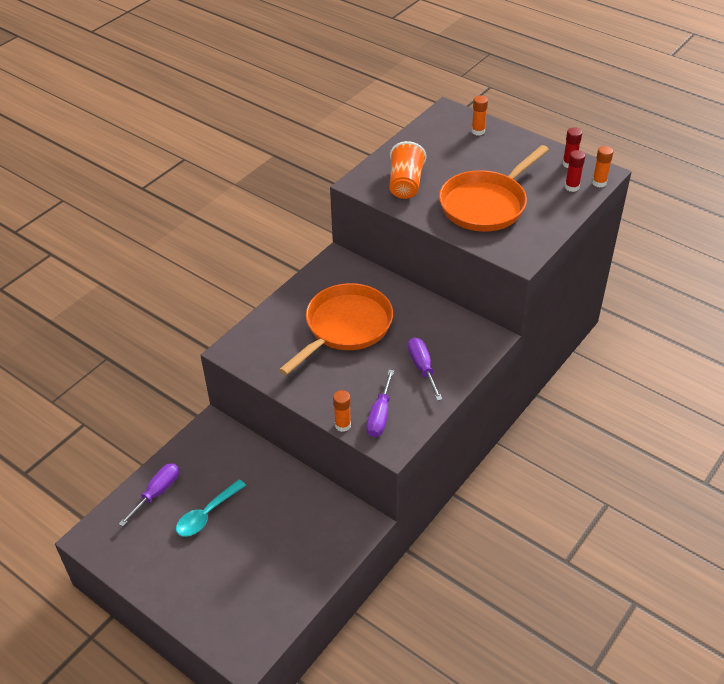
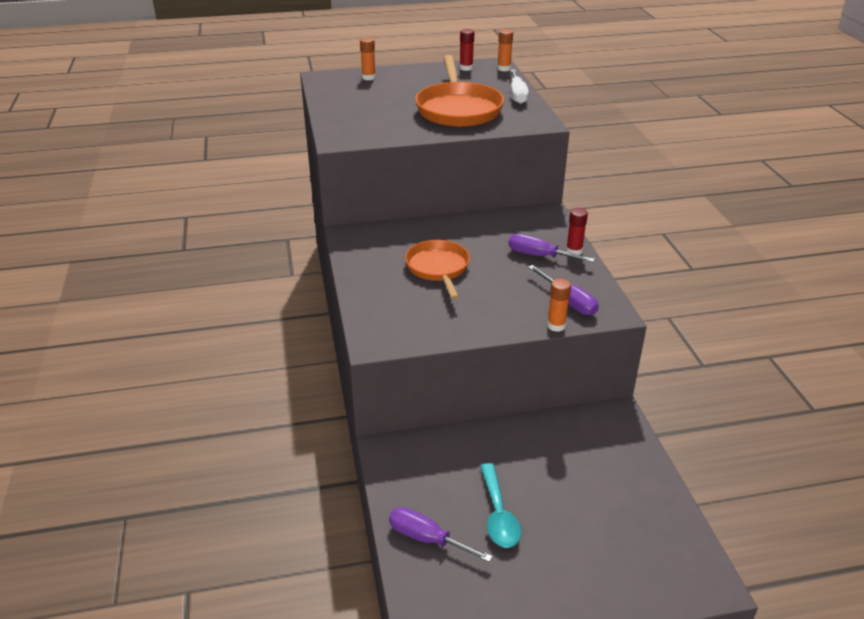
camera: 50 degrees left, 10 degrees down
purple screwdriver [119,463,179,527] -> purple screwdriver turned 45 degrees counterclockwise [389,507,493,562]
orange pan [279,283,393,375] -> orange pan [405,240,470,299], size x0.66
orange cup [390,141,427,199] -> none
red glue stick [565,150,585,192] -> red glue stick moved to [566,208,588,255]
none -> white screwdriver [511,69,529,104]

